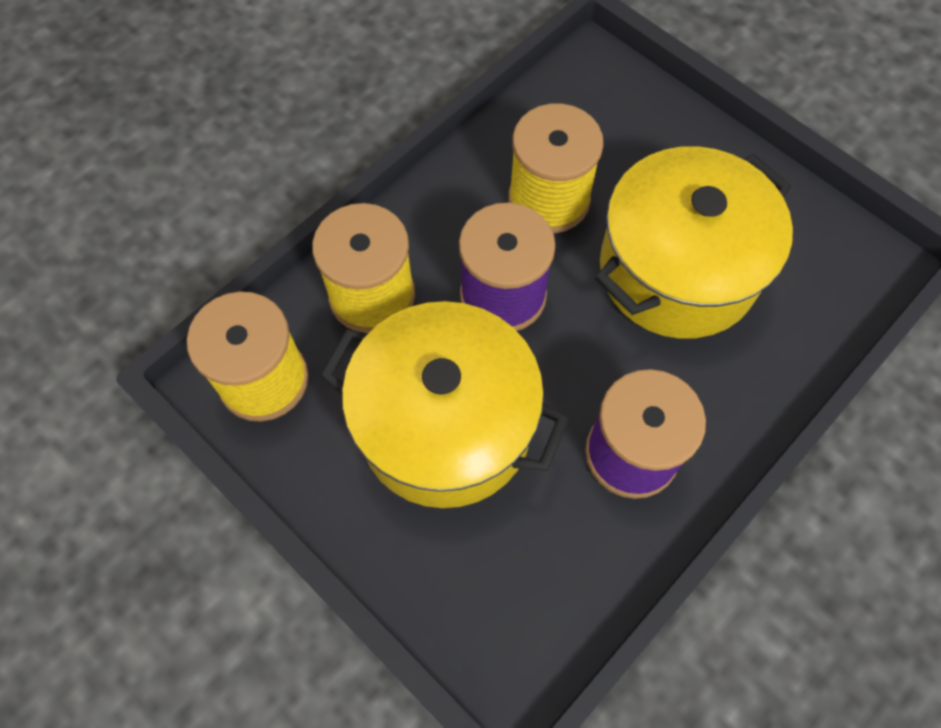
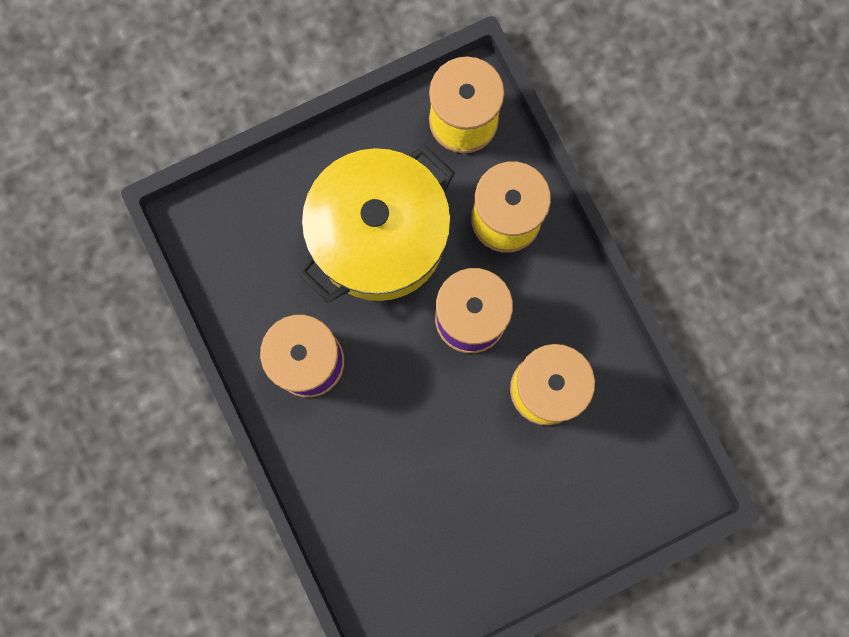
camera: 110 degrees right, 15 degrees up
yellow pot [595,146,793,339] -> none

